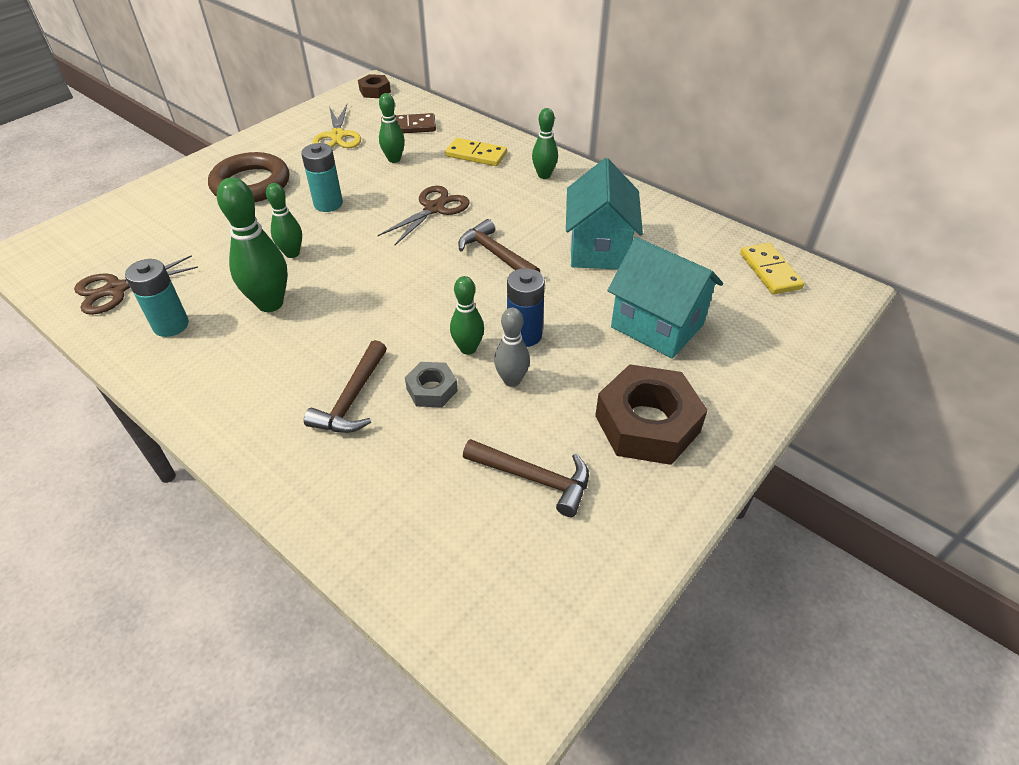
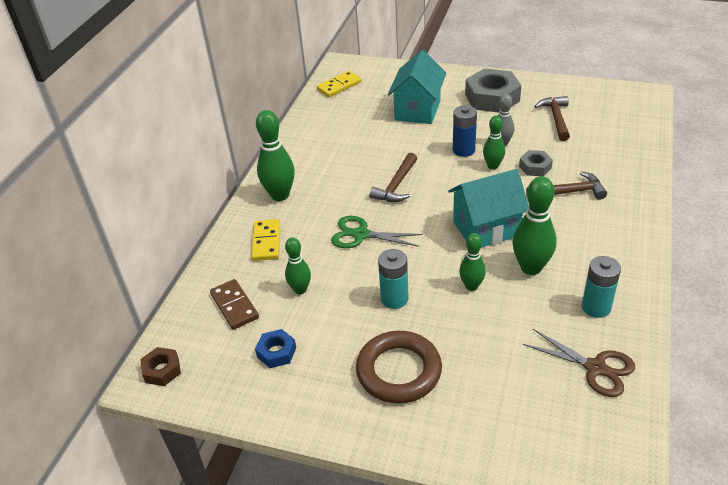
camera: 110 degrees left, 5 degrees down
yellow scissors [312,104,361,148] -> blue nut [255,329,296,368]
brown scissors [378,186,469,245] -> green scissors [331,216,423,248]
green bowling pin [532,108,558,179] -> green bowling pin [256,110,295,201], size x1.65
turquoise house [566,158,643,269] -> turquoise house moved to [448,169,529,248]
brown nut [595,364,708,465] -> grey nut [465,68,522,113]

